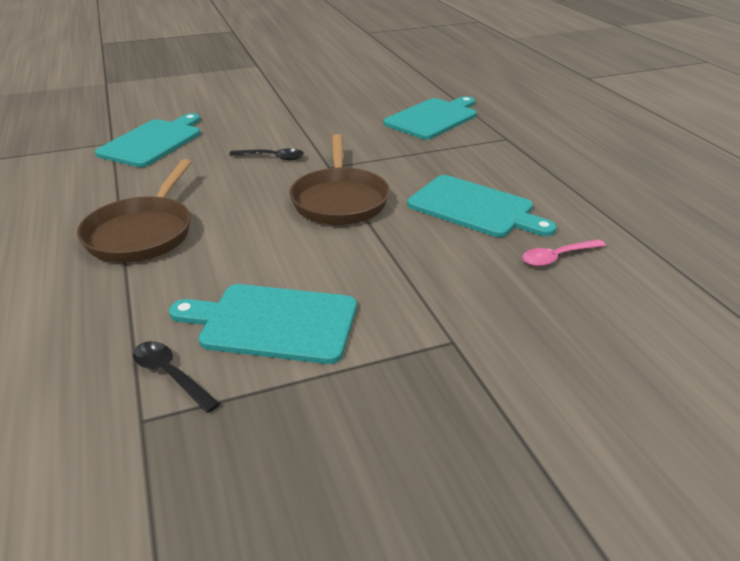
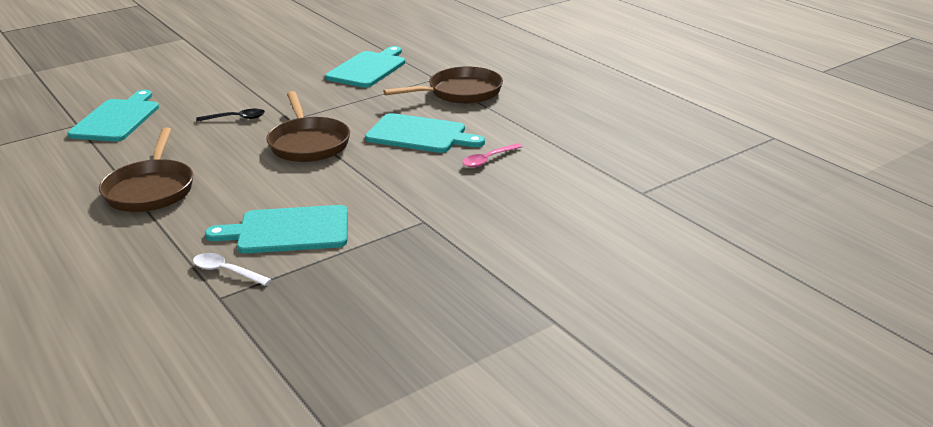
camera: 15 degrees left, 5 degrees down
black spoon [133,341,220,413] -> white spoon [193,253,272,286]
none -> brown pan [383,66,503,104]

